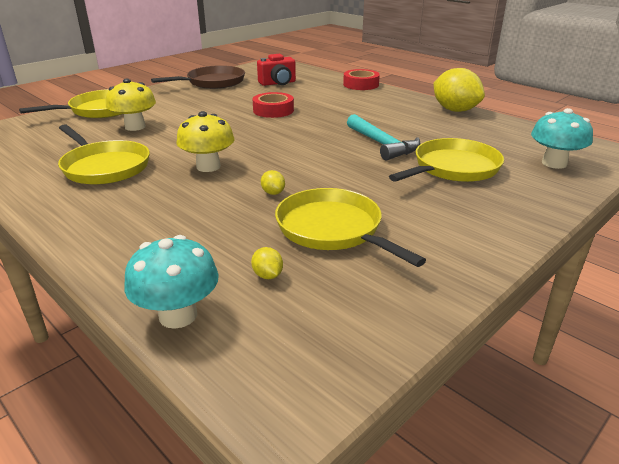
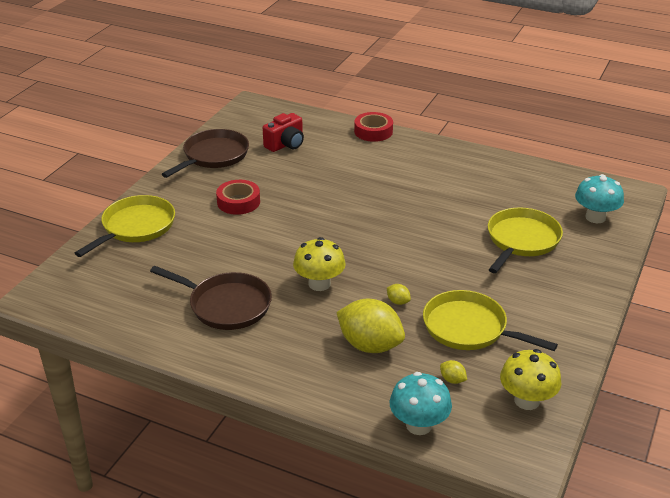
camera: 20 degrees left, 5 degrees up
yellow pan [58,124,150,185] -> brown pan [150,266,272,330]
yellow mushroom [106,79,156,131] -> yellow mushroom moved to [500,349,562,410]
red tape [253,92,294,118] -> red tape moved to [216,180,260,215]
turquoise hammer [347,114,420,160] -> none
yellow lemon [433,68,485,112] -> yellow lemon moved to [336,299,405,353]

